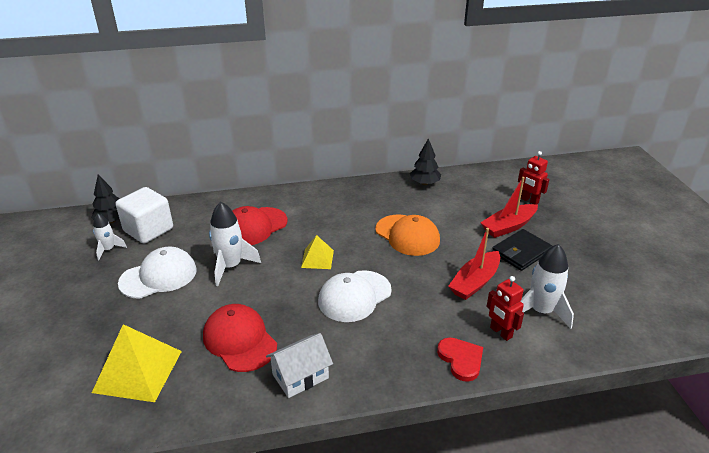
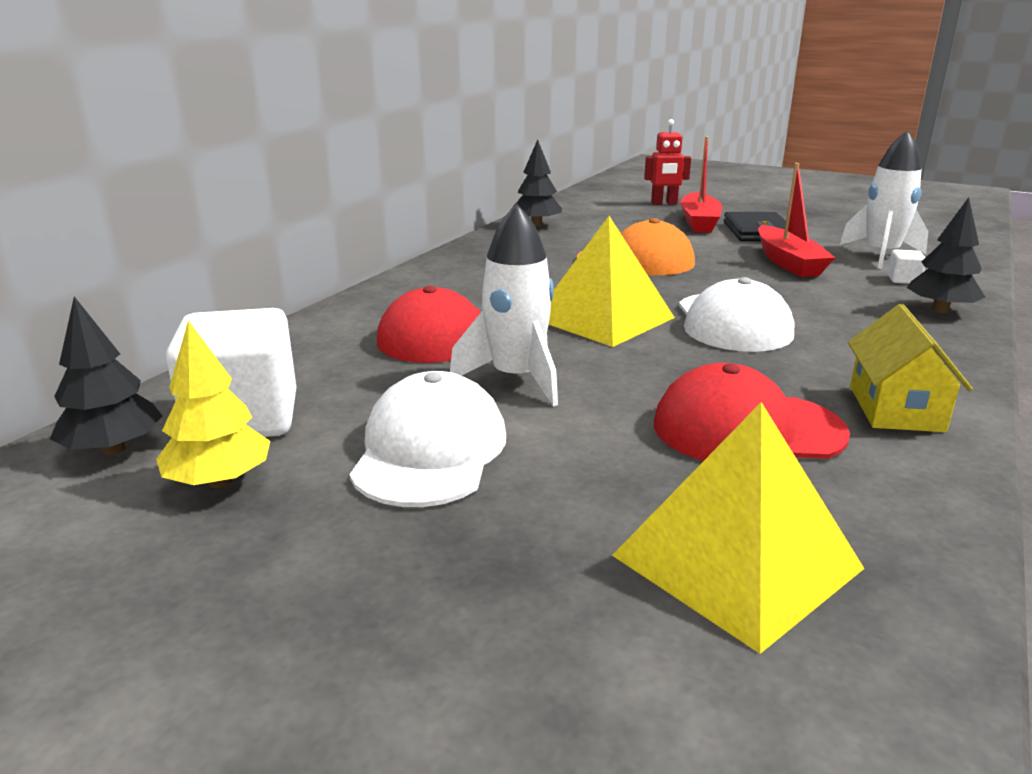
camera: 50 degrees left, 10 degrees down
white rocket [93,214,127,260] -> yellow tree [156,320,270,488]
white house [266,333,333,398] -> yellow house [848,304,973,432]
yellow pyramid [301,235,334,269] -> yellow pyramid [549,216,675,347], size x1.78
red heart [437,337,483,382] -> black tree [907,197,986,313]
red robot [487,276,524,341] -> white cube [887,249,926,284]

